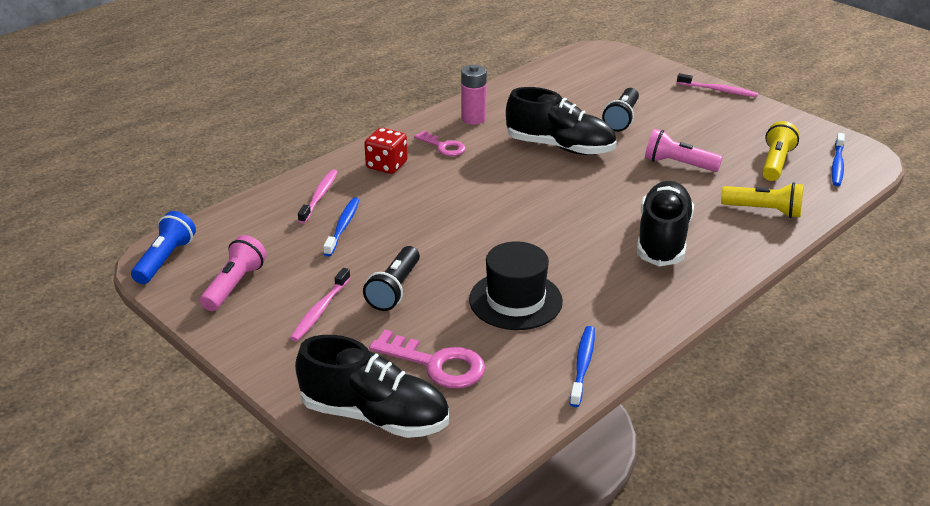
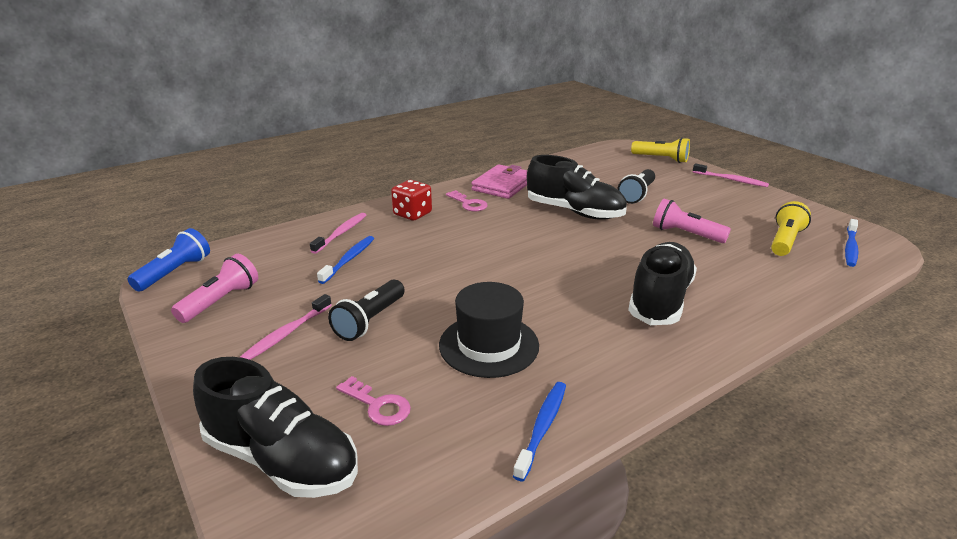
camera: 10 degrees right, 5 degrees down
pink key [369,330,485,388] -> pink key [336,376,411,426], size x0.64
pink battery [461,64,487,124] -> pink wallet [471,164,527,199]
yellow flashlight [721,182,804,218] -> yellow flashlight moved to [631,137,690,163]

